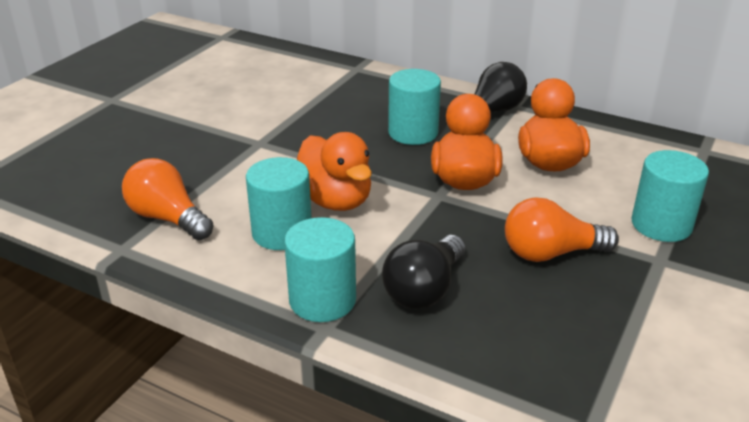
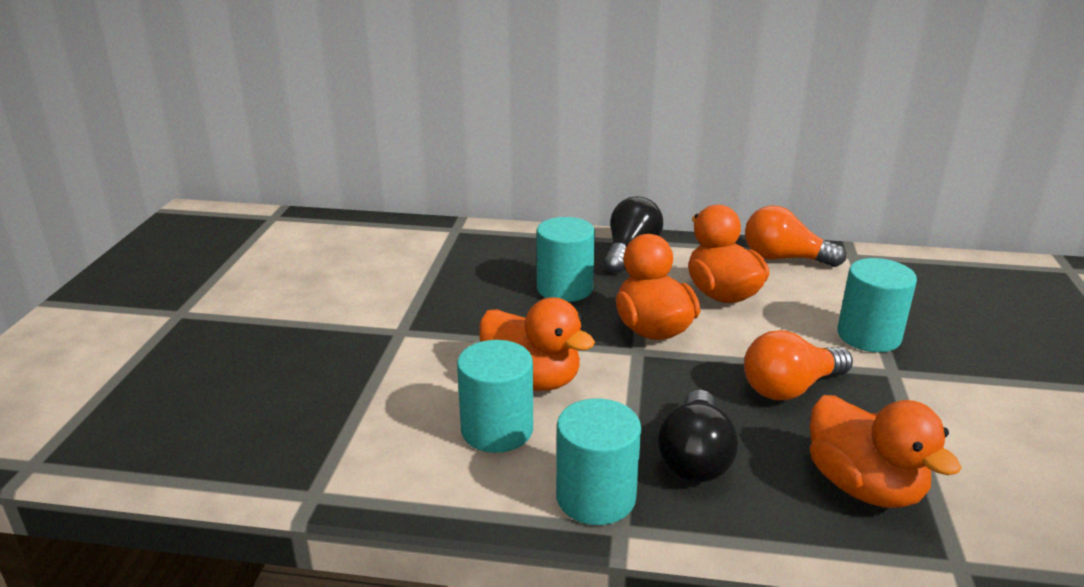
camera: 20 degrees left, 5 degrees down
orange light bulb [122,158,214,240] -> orange light bulb moved to [745,206,846,267]
none -> orange duck [810,395,962,508]

